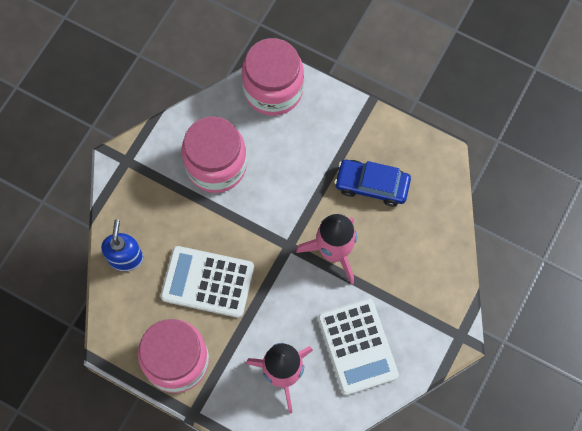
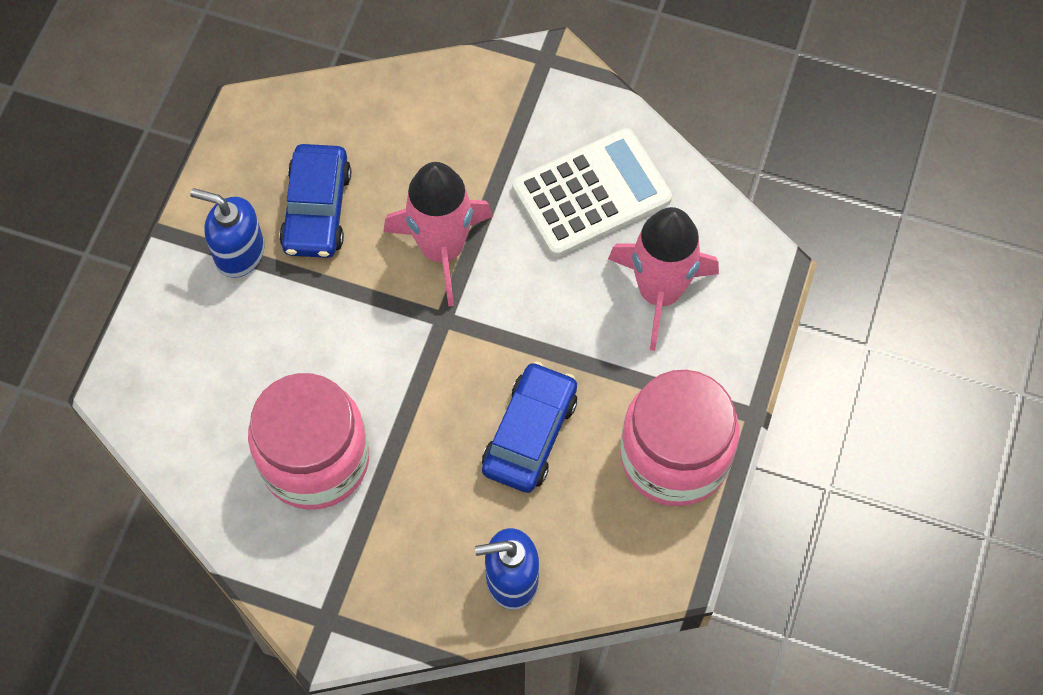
camera: 100 degrees left, 5 degrees down
white calculator [160,246,254,318] -> blue car [482,362,577,493]
pink jar [242,38,304,116] -> none
none -> blue soap dispenser [190,188,264,278]

